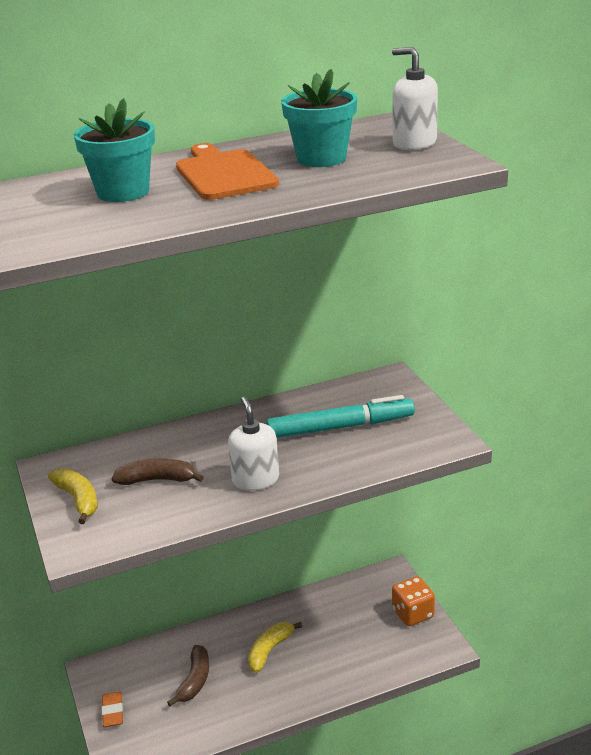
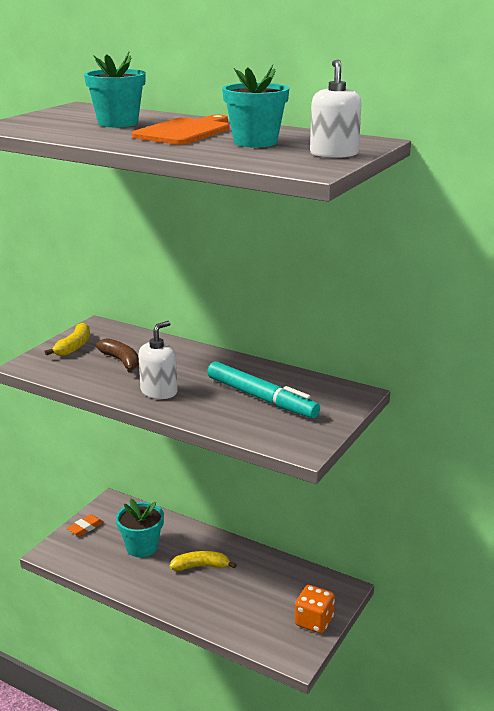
camera: 50 degrees right, 5 degrees down
brown banana [167,645,209,706] -> turquoise flower pot [116,499,164,558]

